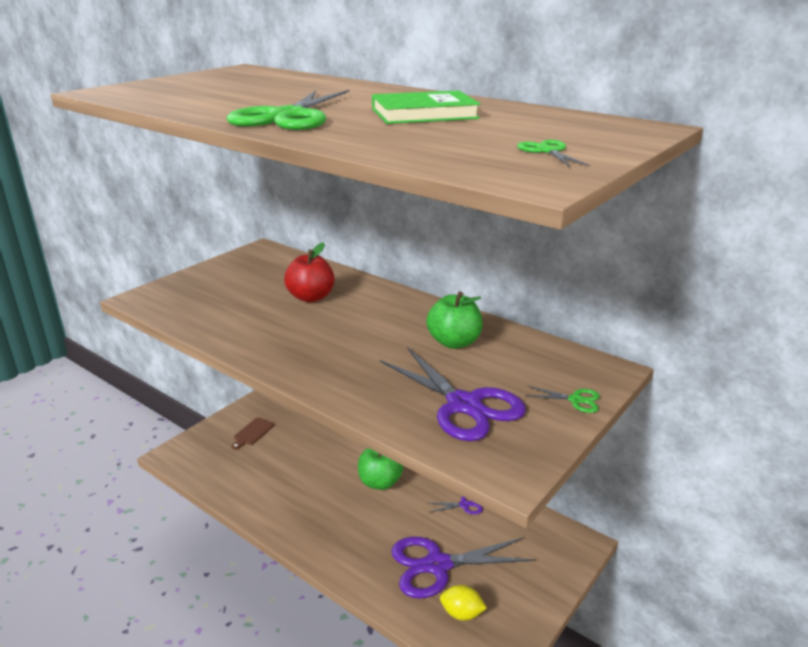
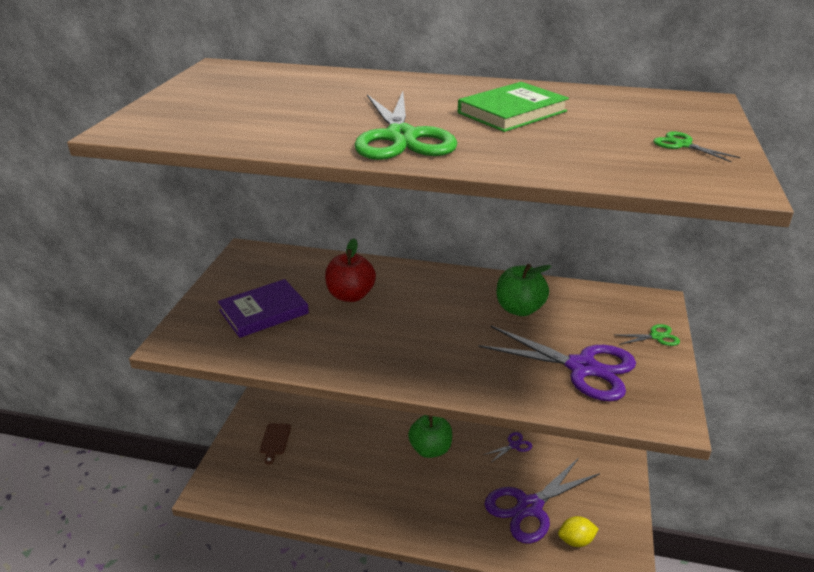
camera: 25 degrees left, 5 degrees up
none -> purple book [218,279,309,338]

